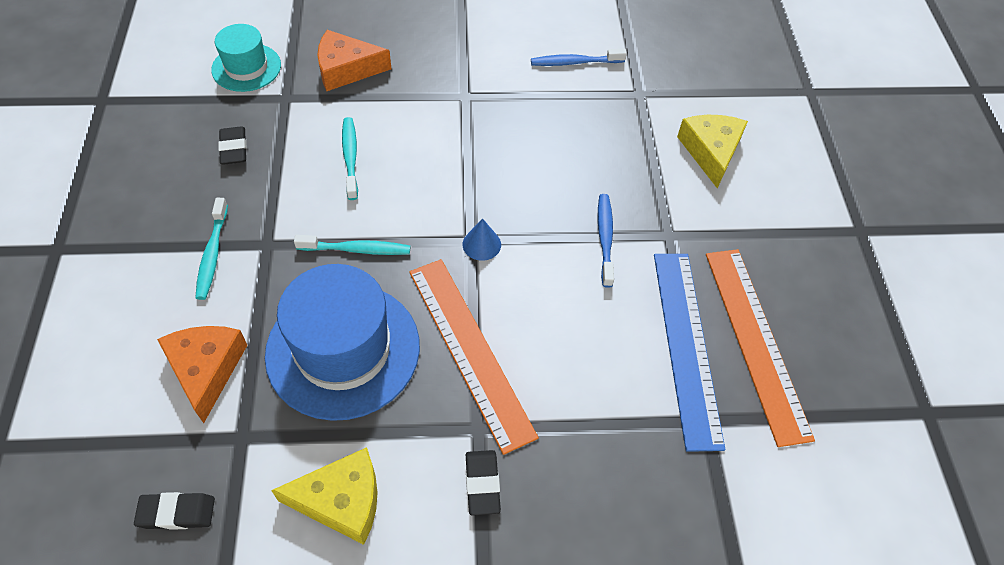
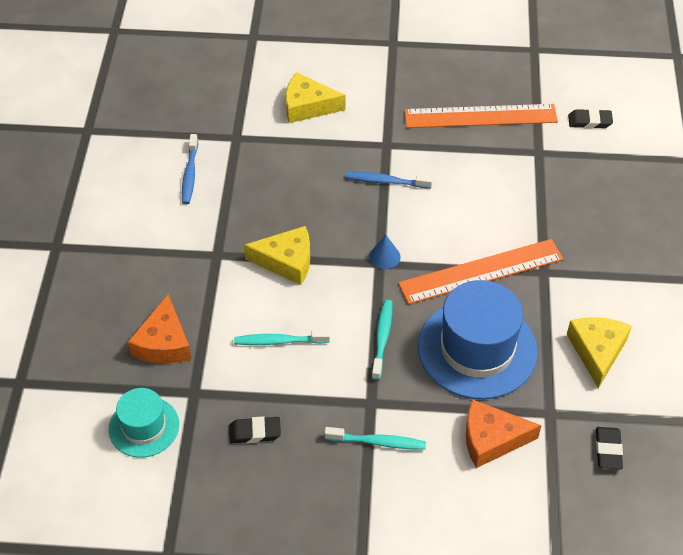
camera: 80 degrees left, 5 degrees down
black eraser [466,450,501,515] -> black eraser moved to [568,109,613,129]
blue ruler [654,254,725,452] -> none
none -> yellow cheese [244,226,310,285]

